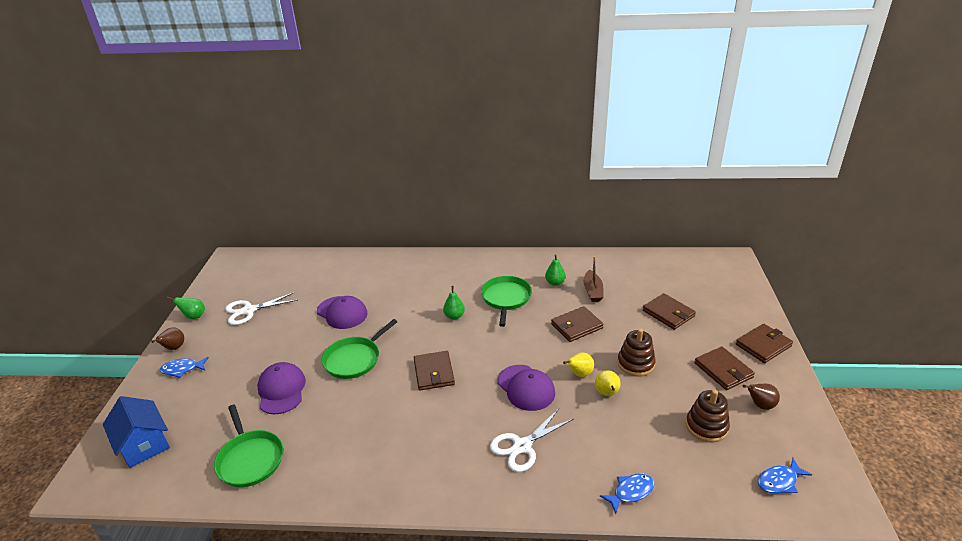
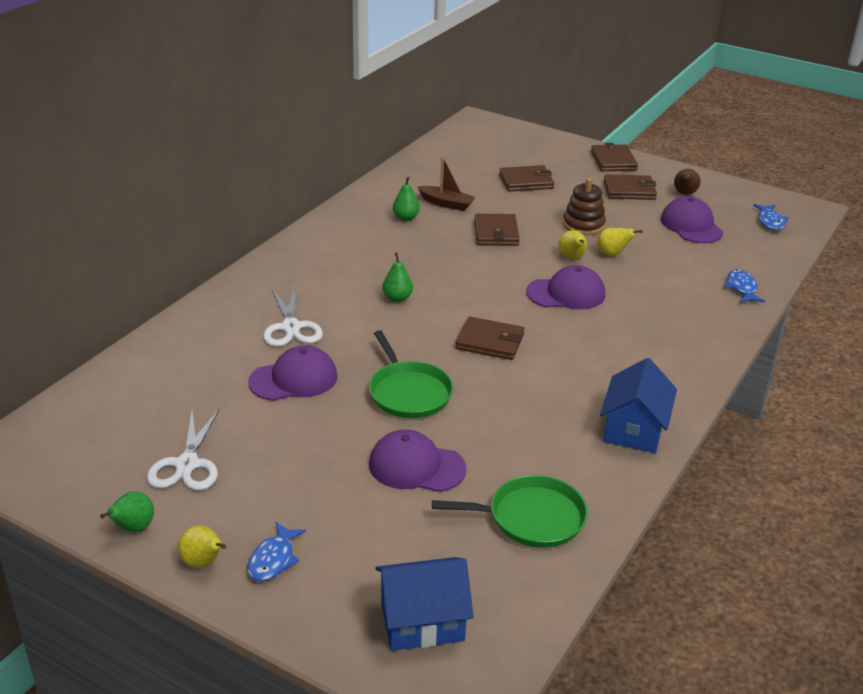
camera: 65 degrees left, 0 degrees up
brown pear [151,327,184,350] -> yellow pear [178,526,226,568]
green pan [481,276,532,327] -> none
white scissors [490,409,574,472] -> white scissors moved to [263,285,323,347]
brown stacking toy [686,390,730,443] -> purple cap [661,196,724,243]
none -> blue house [600,358,677,453]

